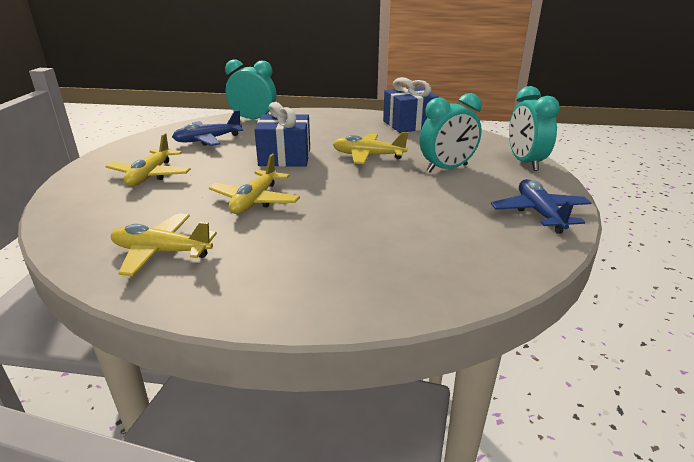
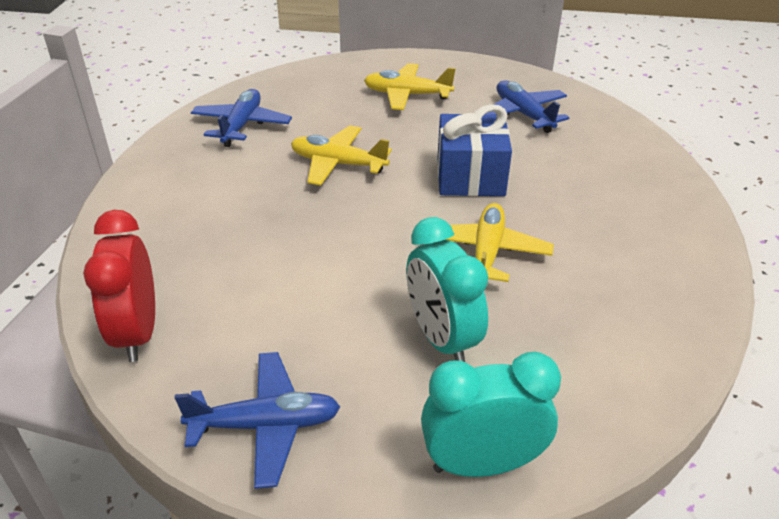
camera: 90 degrees right, 10 degrees up
yellow plane [111,213,217,276] -> blue plane [191,89,292,147]
turquoise clock [225,60,276,119] -> none
blue gift [383,77,439,133] -> none
none -> red clock [83,210,155,362]

